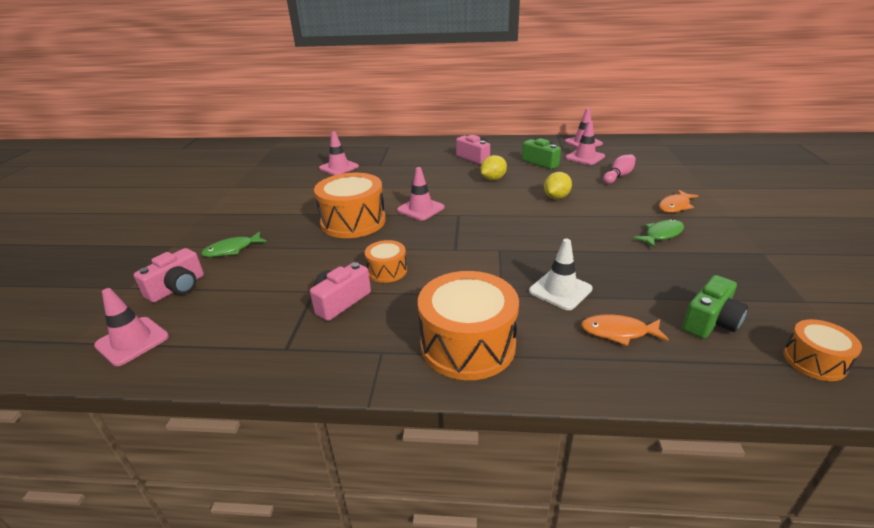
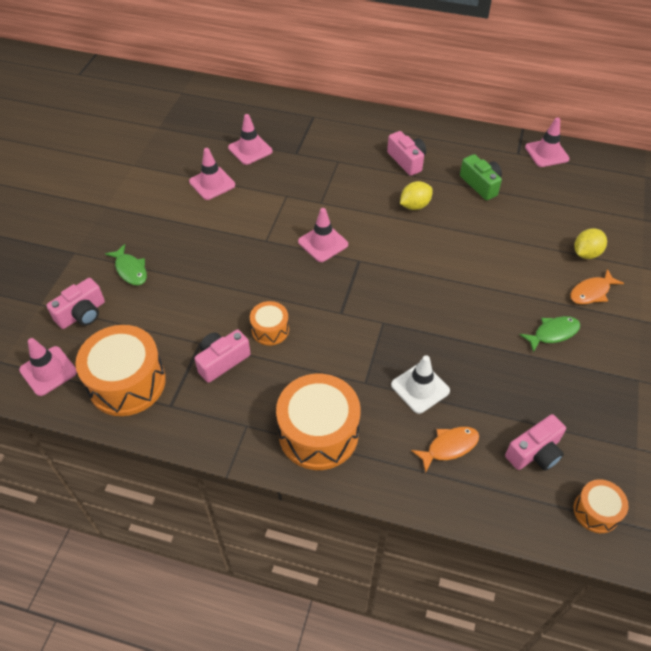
camera: 10 degrees right, 20 degrees up
green fish [201,231,267,257] -> green fish turned 105 degrees counterclockwise [105,244,147,285]
orange drum [314,173,386,238] -> orange drum moved to [75,325,166,416]
yellow lemon [544,172,572,199] -> yellow lemon moved to [574,228,607,259]
pink traffic cone [565,121,605,165] -> pink traffic cone moved to [189,148,235,200]
orange fish [581,314,669,346] -> orange fish turned 135 degrees clockwise [411,427,479,473]
pink bowling pin [603,154,636,184] -> none
green camera [682,275,748,339] -> pink camera [505,414,566,471]

